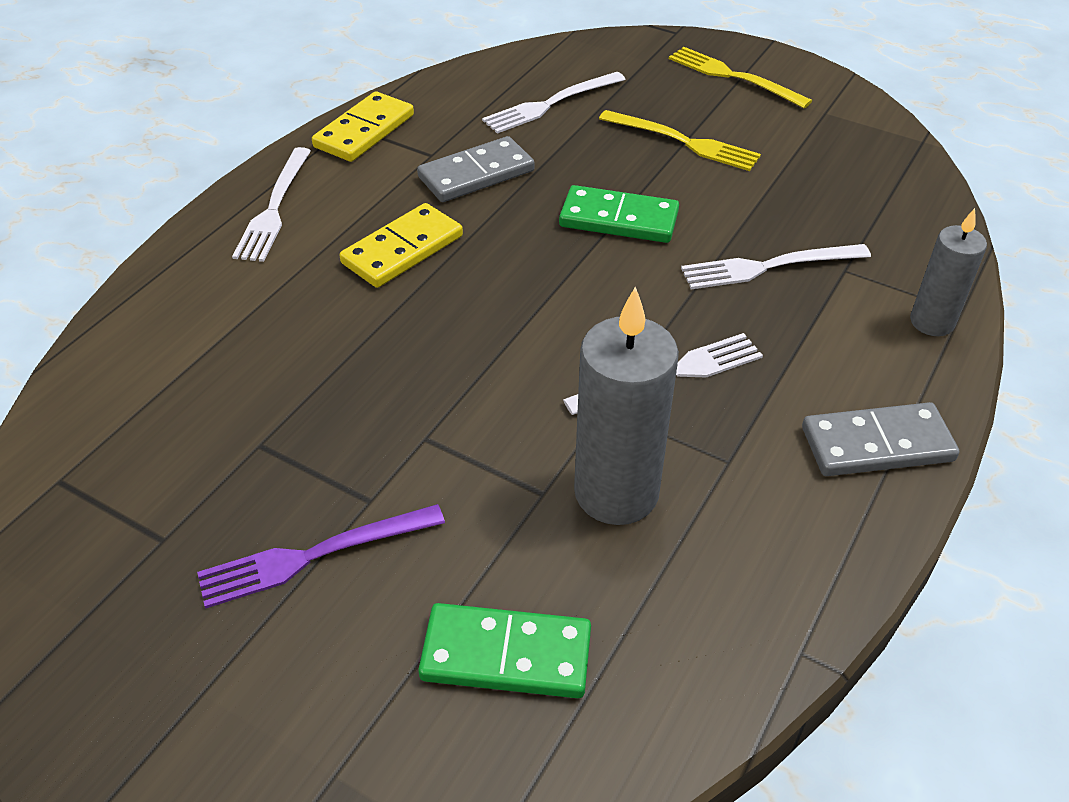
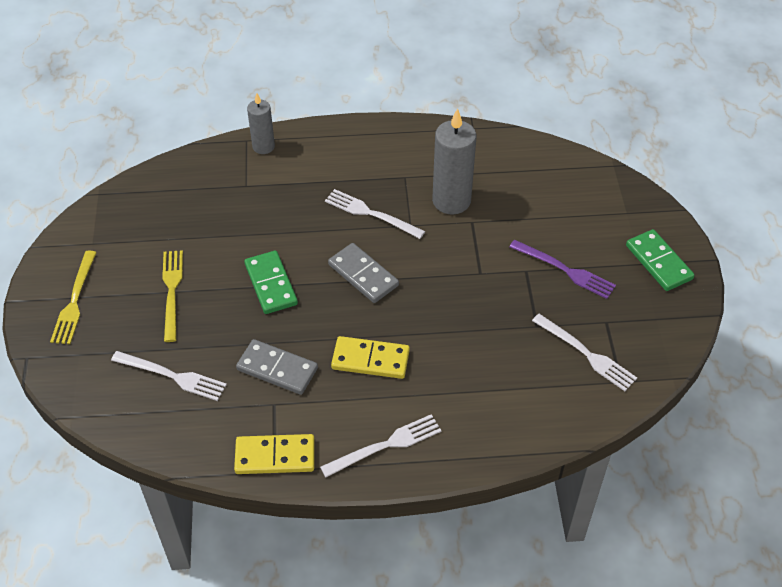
camera: 125 degrees left, 5 degrees up
green domino [418,603,591,698] -> green domino moved to [626,229,695,291]
white fork [681,244,871,289] -> white fork moved to [532,314,637,391]
grey domino [802,402,959,476] -> grey domino moved to [328,243,399,303]

